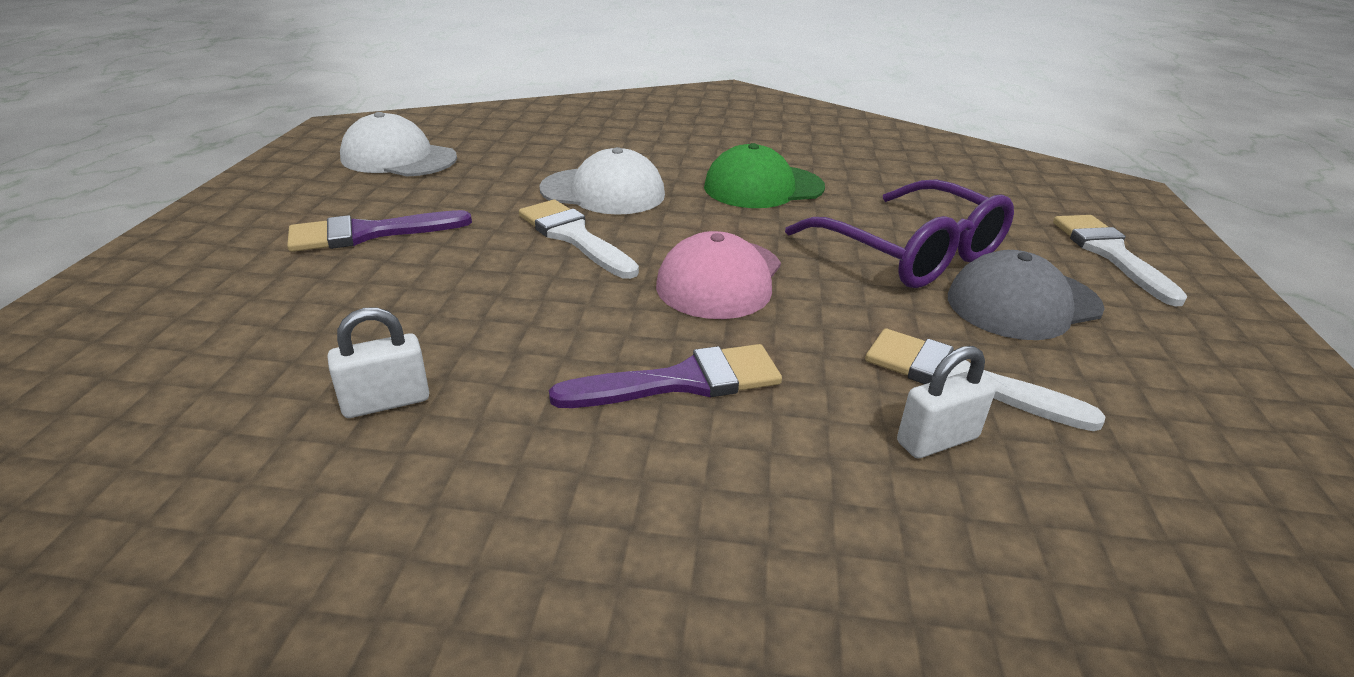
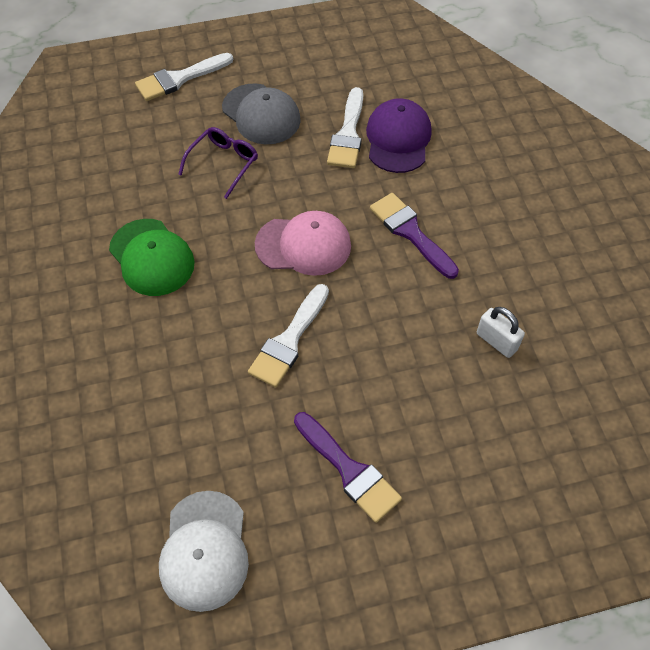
camera: 110 degrees left, 25 degrees up
white cap [539,147,665,215] -> none
purple glasses [785,179,1014,288] -> purple glasses [178,127,258,199], size x0.57
white padlock [897,346,996,458] -> purple cap [366,98,432,173]

